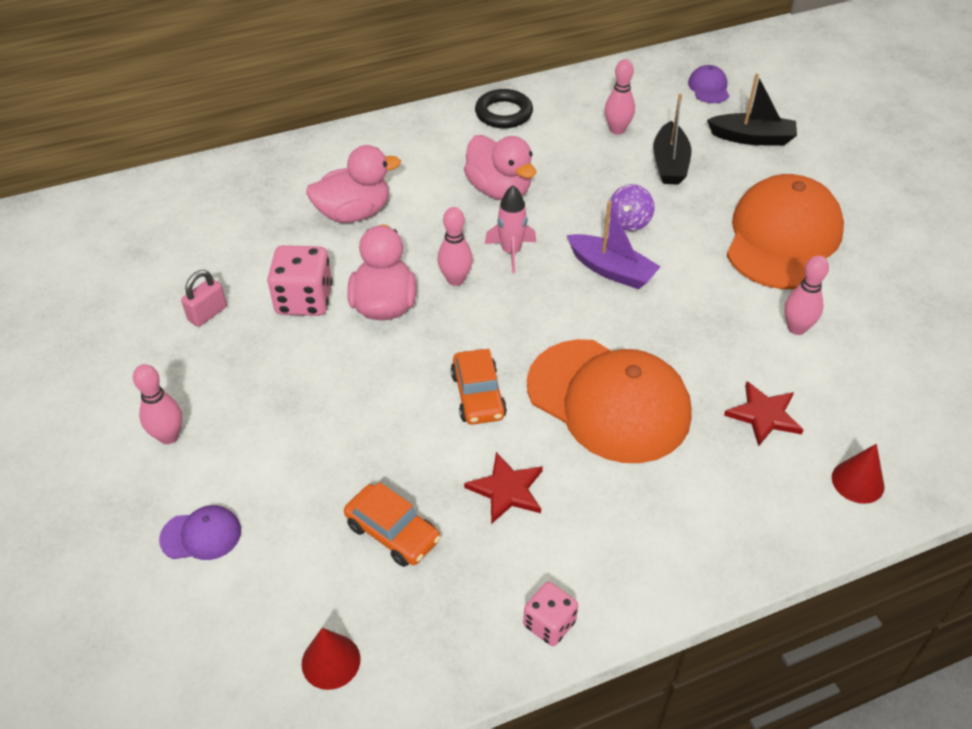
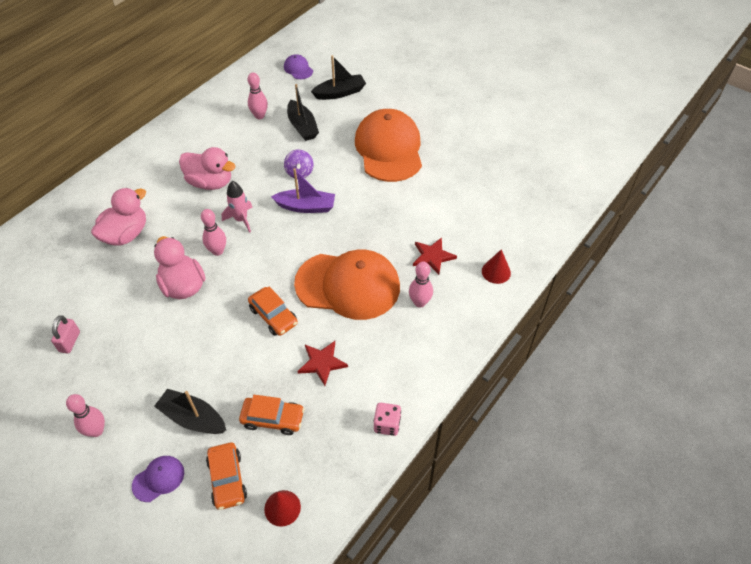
camera: 30 degrees left, 5 degrees up
pink dice [267,245,332,316] -> none
black ring [475,89,533,128] -> none
pink bowling pin [784,255,829,335] -> pink bowling pin moved to [409,262,433,308]
none -> black boat [154,389,226,434]
none -> orange car [206,443,247,510]

